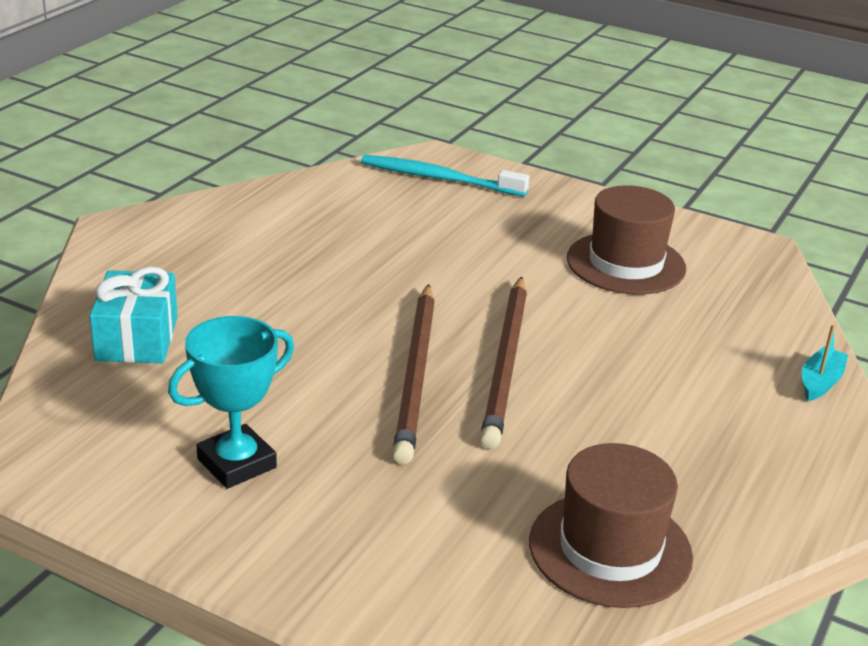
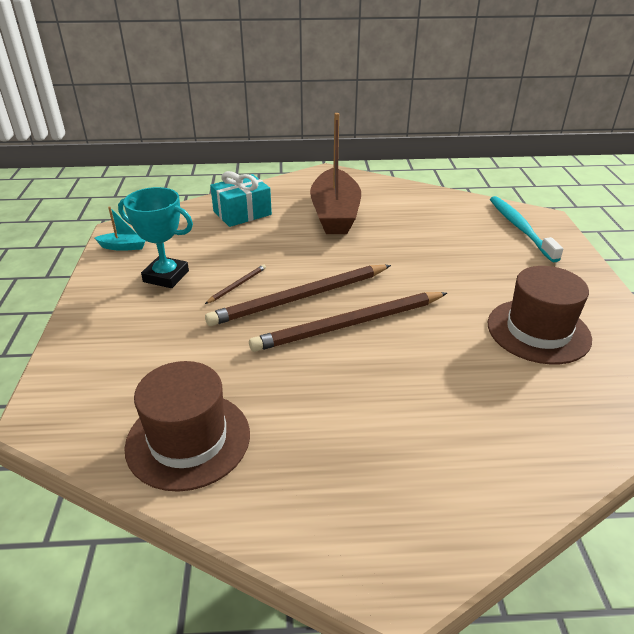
camera: 60 degrees right, 5 degrees up
turquoise boat [802,325,848,401] -> turquoise boat moved to [95,207,146,251]
none -> brown pencil [205,265,266,304]
none -> brown boat [310,113,361,234]

